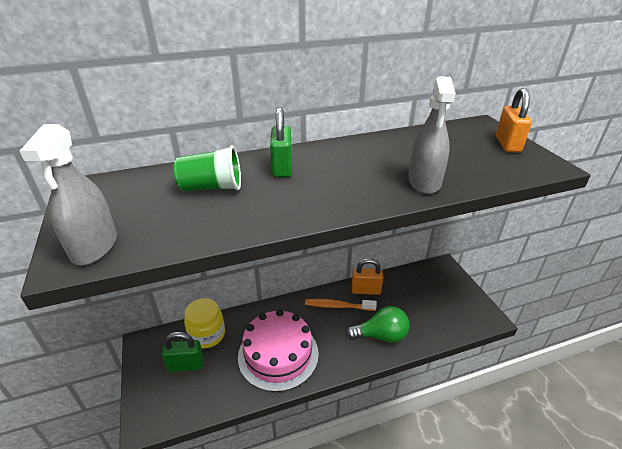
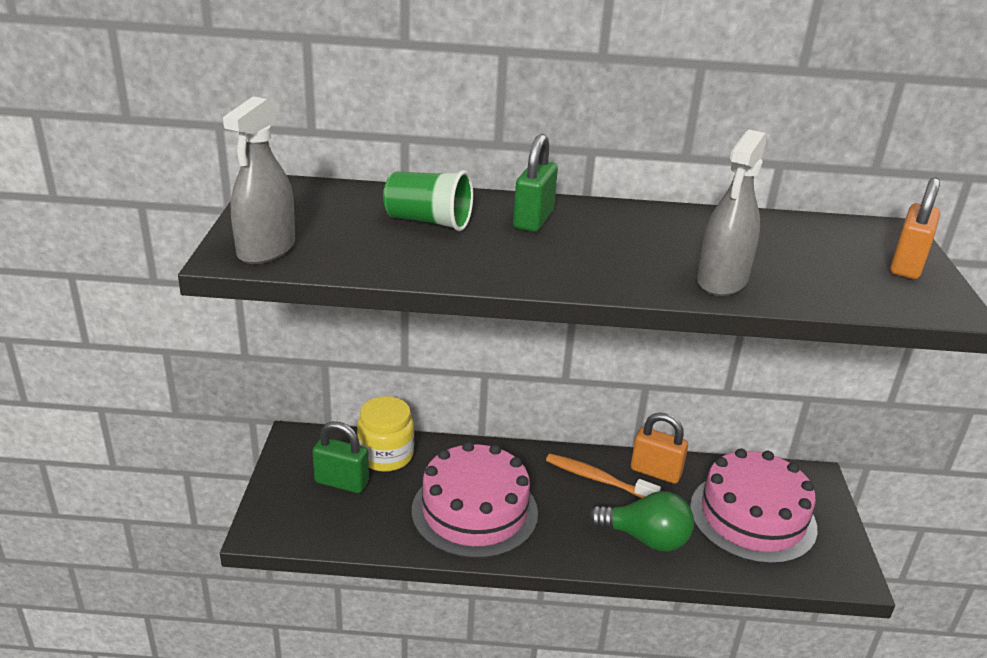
camera: 20 degrees right, 5 degrees down
none -> pink cake [690,448,817,564]

